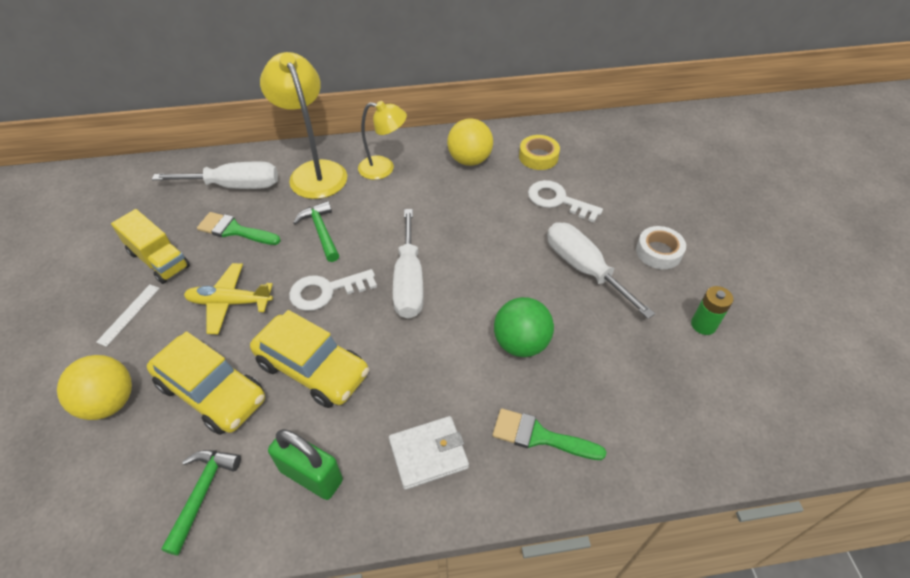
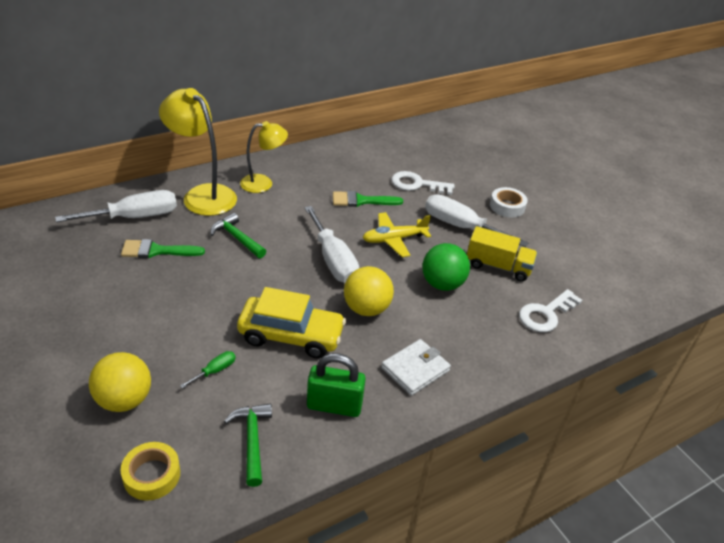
camera: 25 degrees left, 10 degrees down
white ruler [96,284,160,347] -> none
yellow truck [111,209,190,284] -> yellow truck moved to [467,226,537,282]
yellow car [147,331,265,435] -> green screwdriver [180,351,236,388]
yellow plane [184,263,273,334] -> yellow plane moved to [363,212,431,257]
white key [289,269,377,311] -> white key moved to [519,289,582,332]
yellow ball [447,119,493,166] -> yellow ball moved to [344,266,394,316]
green brush [493,408,606,460] -> green brush moved to [333,191,403,207]
yellow tape [519,135,560,170] -> yellow tape moved to [120,442,180,501]
green battery [691,286,733,335] -> none

